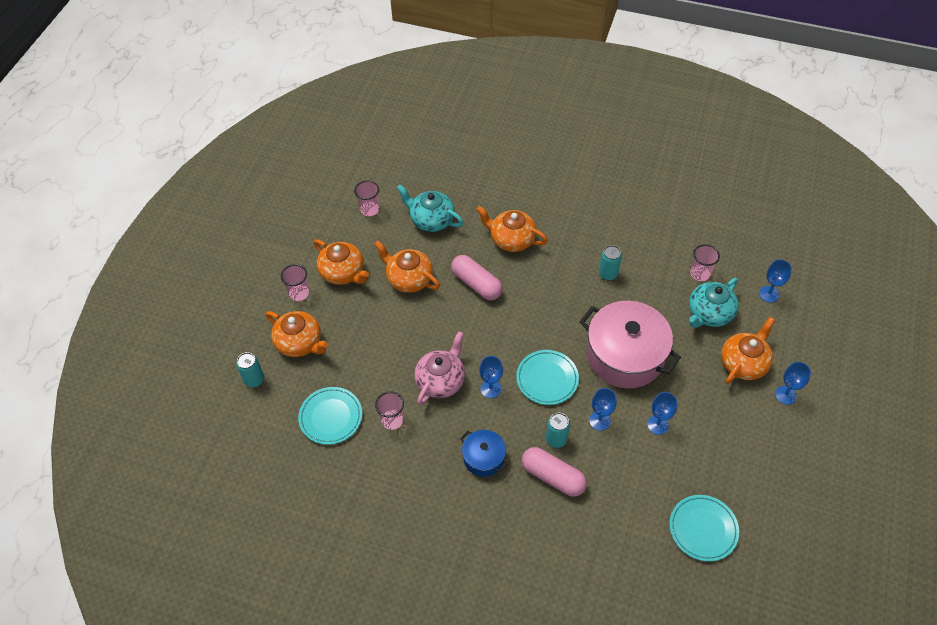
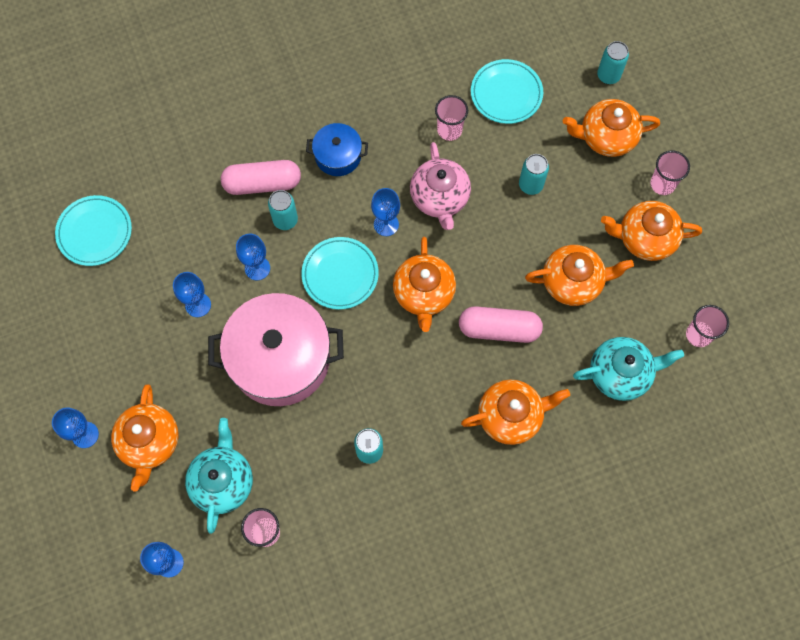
camera: 140 degrees right, 15 degrees up
none -> orange teapot [393,237,456,332]
none -> turquoise can [519,154,549,195]

